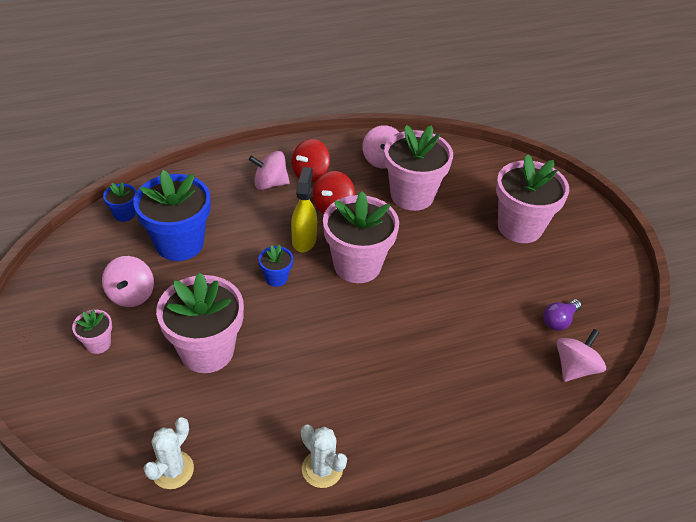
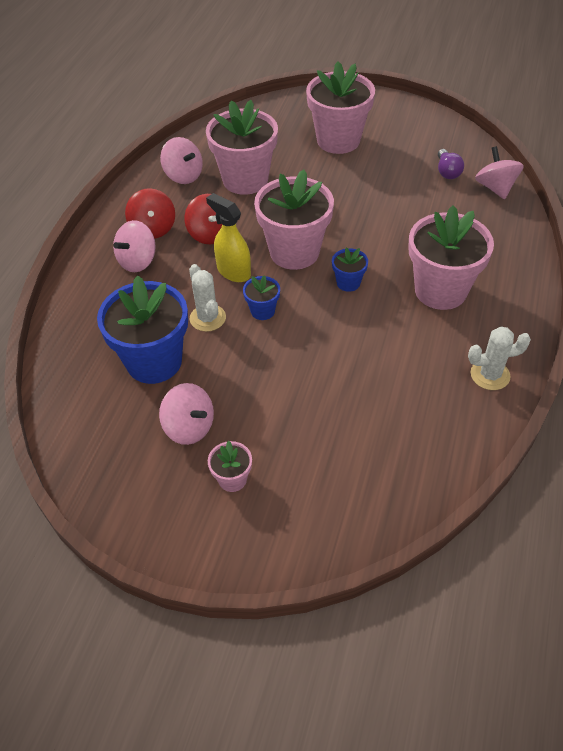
camera: 50 degrees left, 5 degrees up
blue flower pot [103,182,136,222] -> blue flower pot moved to [332,247,368,292]
white cactus [143,417,194,489] -> white cactus moved to [189,264,226,332]
pink flower pot [156,273,244,373] -> pink flower pot moved to [408,205,494,310]

